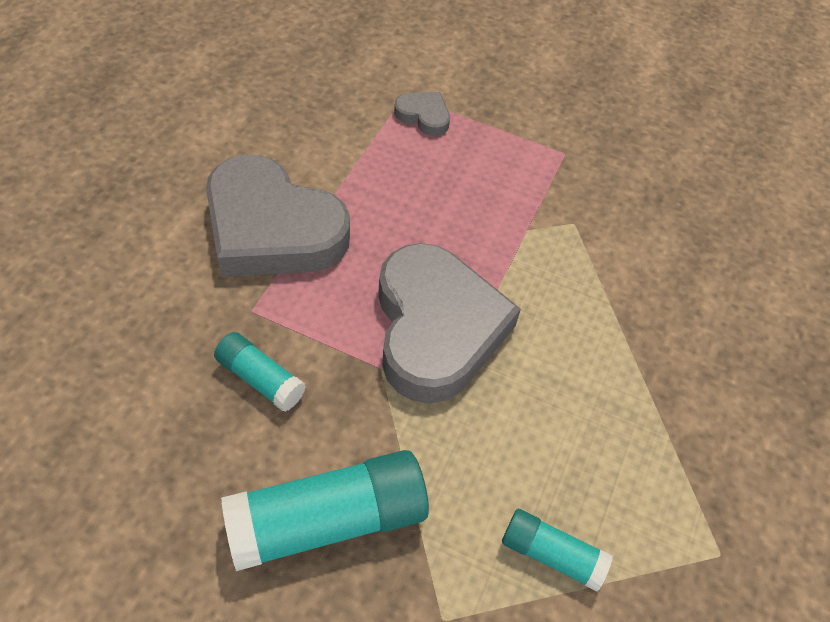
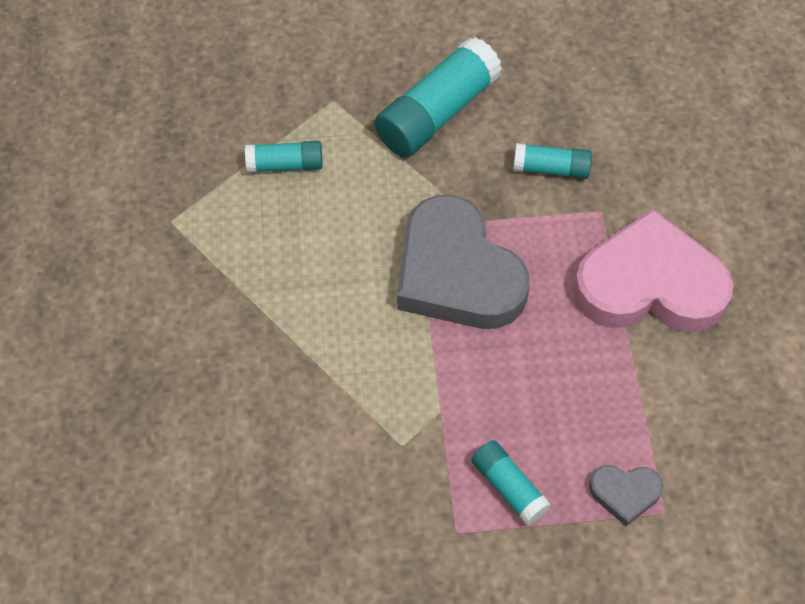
camera: 155 degrees right, 5 degrees up
grey heart [206,155,350,277] -> pink heart [573,208,734,333]
none -> turquoise glue stick [471,440,551,526]

